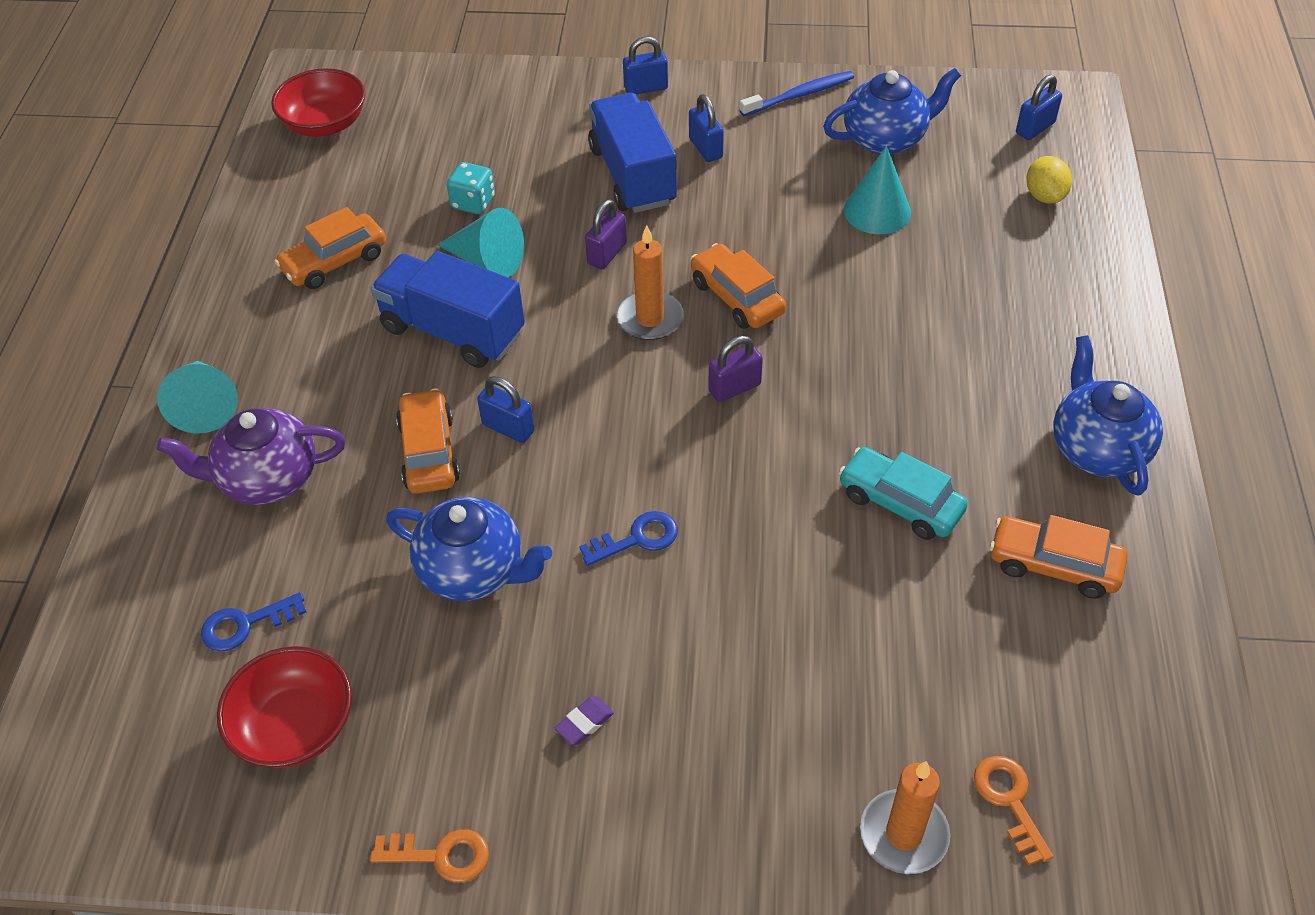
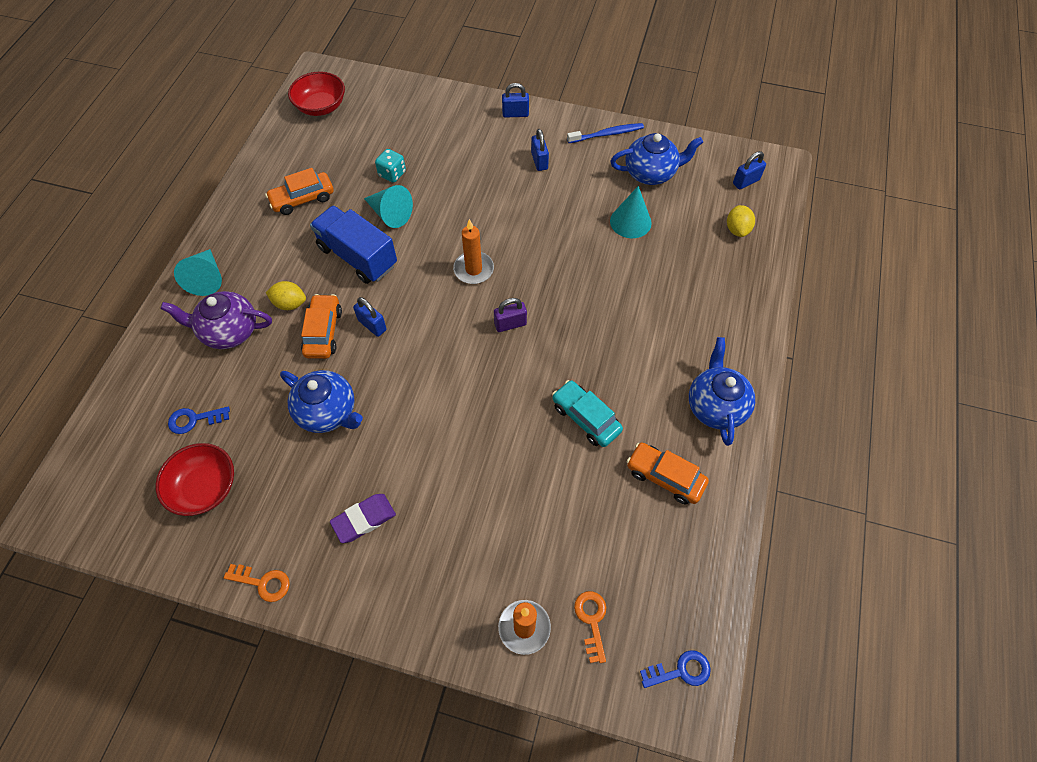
camera: 10 degrees right, 10 degrees up
purple eraser [554,696,614,745] -> purple eraser [330,494,396,543], size x1.76
blue key [579,511,678,566] -> blue key moved to [640,650,711,688]
purple padlock [585,199,627,269] -> none
blue truck [588,93,677,213] -> none
orange car [690,243,786,329] -> none
none -> yellow lemon [266,281,306,310]

